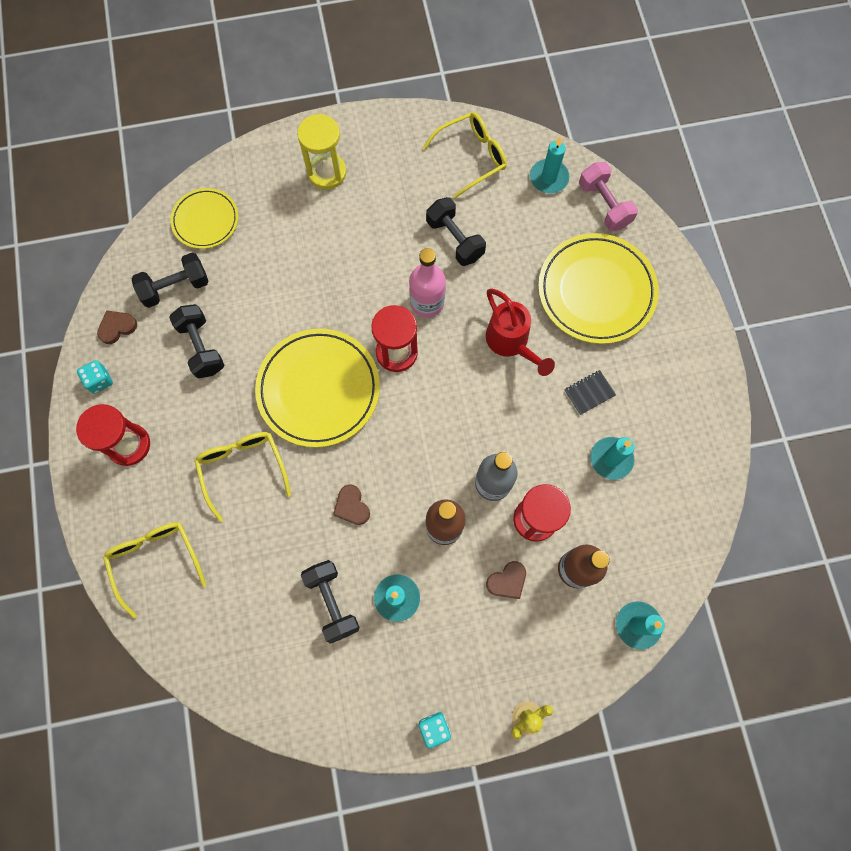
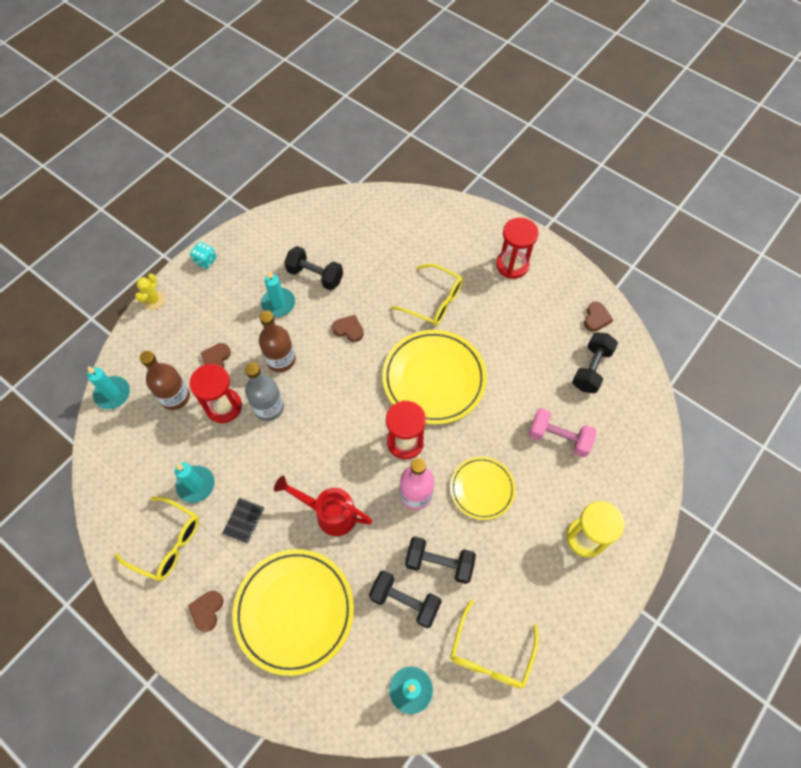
camera: 140 degrees right, 10 degrees down
turquoise dice [77,360,113,394] -> none
yellow glasses [103,522,206,618] -> yellow glasses moved to [114,497,199,581]
black dumbbell [169,304,225,378] -> black dumbbell moved to [369,570,442,628]
yellow plate [170,188,238,249] -> yellow plate moved to [450,457,515,520]
pink dumbbell [579,162,638,231] -> pink dumbbell moved to [529,408,597,457]
none -> brown heart [188,591,223,632]

